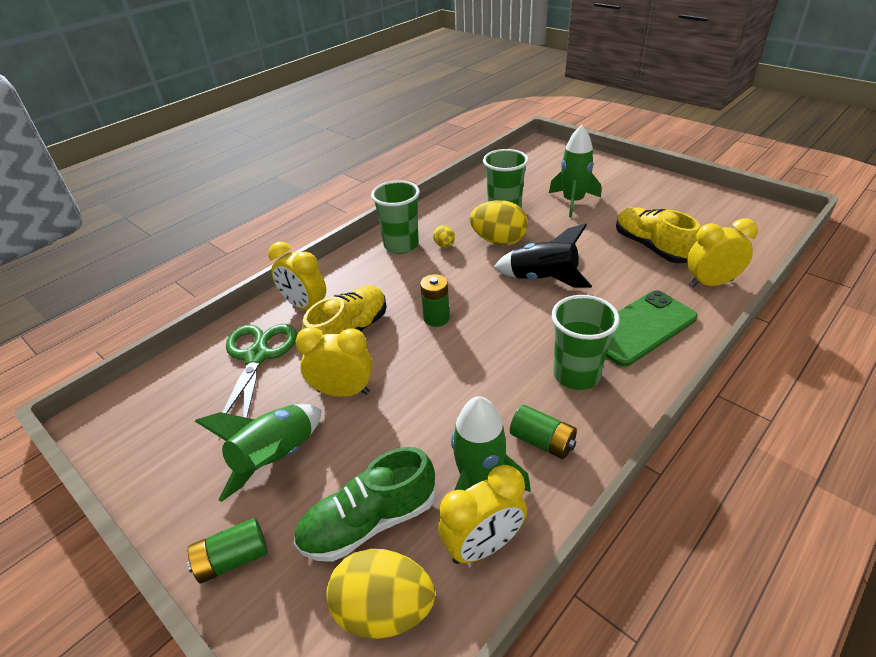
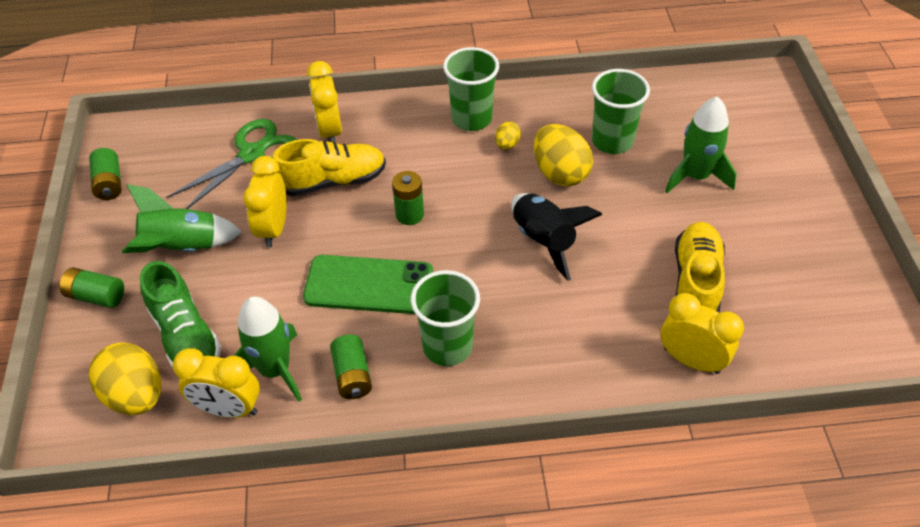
camera: 40 degrees right, 10 degrees up
green shoe [294,447,435,562] -> green shoe turned 135 degrees counterclockwise [140,261,221,369]
yellow clock [295,327,372,397] -> yellow clock turned 135 degrees counterclockwise [243,156,287,248]
green phone [606,290,698,367] -> green phone moved to [303,255,433,314]
none -> green battery [89,148,122,200]

